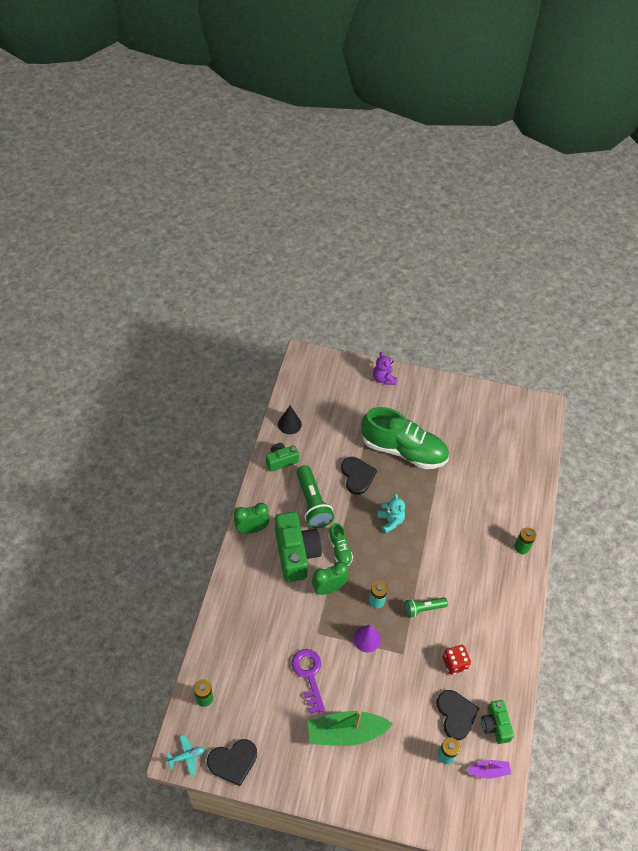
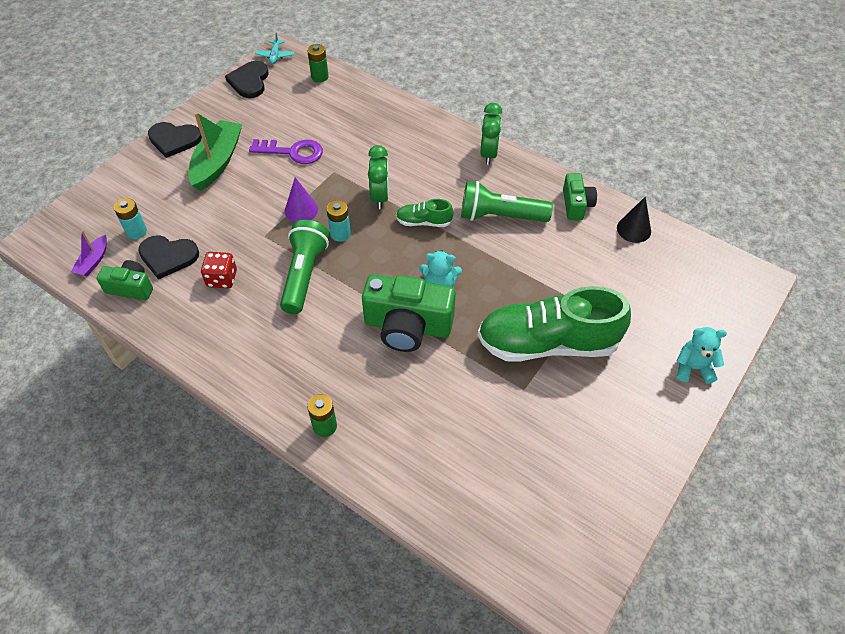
camera: 115 degrees right, 0 degrees up
green camera [275,512,322,582] -> green camera moved to [362,274,456,352]
black heart [341,457,377,495] -> black heart moved to [148,122,202,158]
green shoe [361,407,449,469] -> green shoe turned 45 degrees clockwise [478,286,631,362]
purple teddy bear [373,352,397,385] -> turquoise teddy bear [677,327,727,384]
green flashlight [405,597,448,618] -> green flashlight [280,220,329,314], size x1.68

